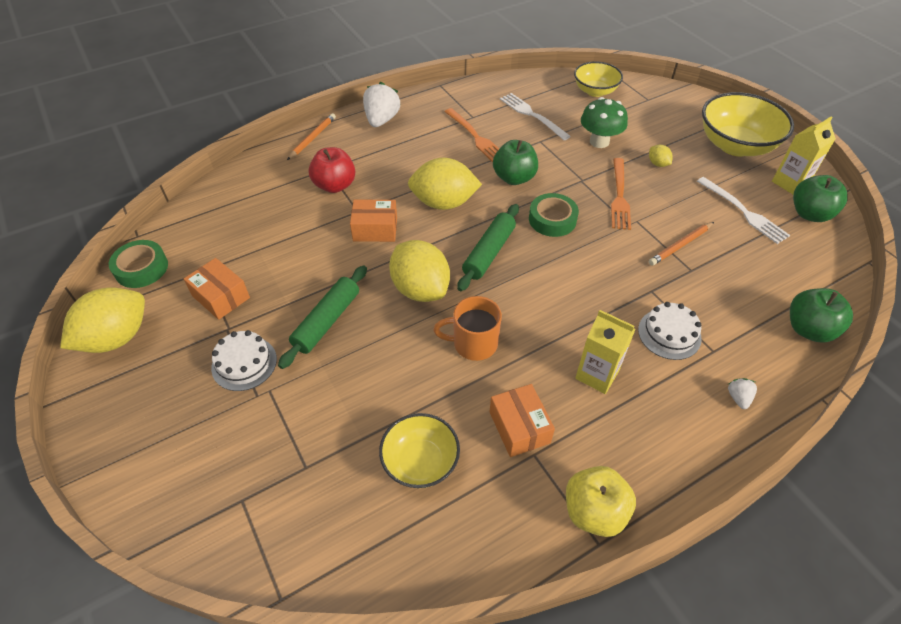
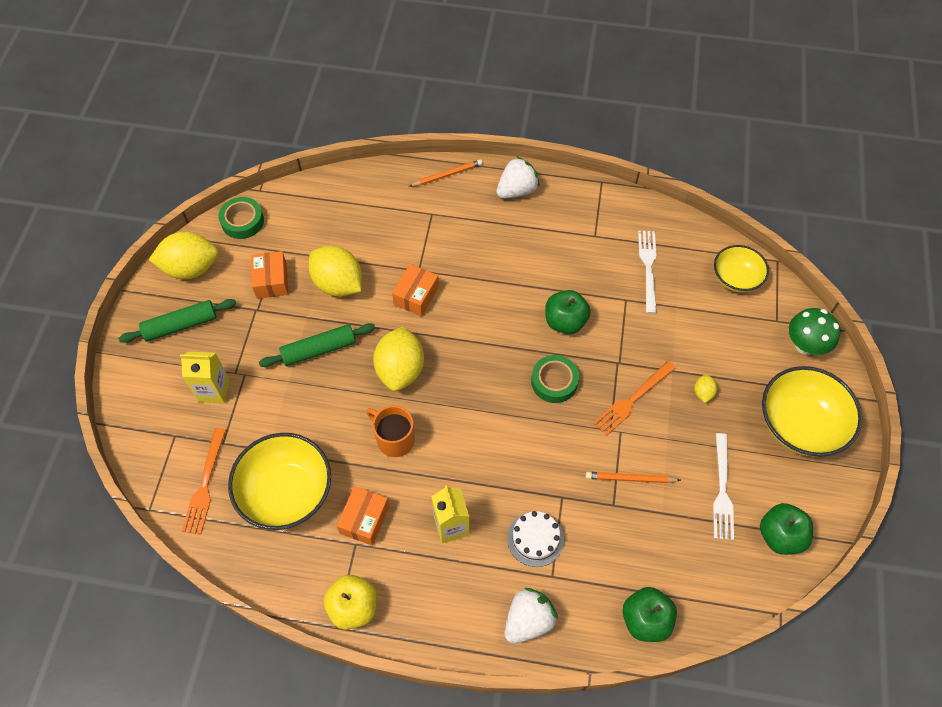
camera: 40 degrees right, 10 degrees up
white cake [211,330,277,391] -> none
red apple [309,147,355,193] -> none
orange box [350,200,397,242] -> orange box turned 75 degrees clockwise [392,264,439,316]
yellow bowl [379,413,460,488] -> yellow bowl [228,433,331,530], size x1.64
yellow lemon [408,158,482,210] -> yellow lemon moved to [309,246,362,297]
orange fork [445,108,499,162] -> orange fork moved to [182,428,226,534]
green rolling pin [457,204,519,291] -> green rolling pin moved to [118,299,236,343]
green mushroom [581,97,628,148] -> green mushroom moved to [789,308,840,355]
white strawberry [728,378,757,409] -> white strawberry [505,588,558,644], size x2.08
yellow carton [772,116,836,194] -> yellow carton moved to [180,351,230,403]

